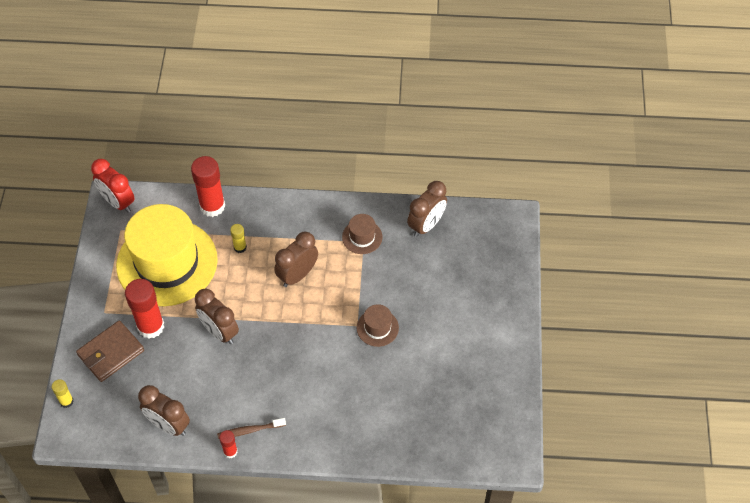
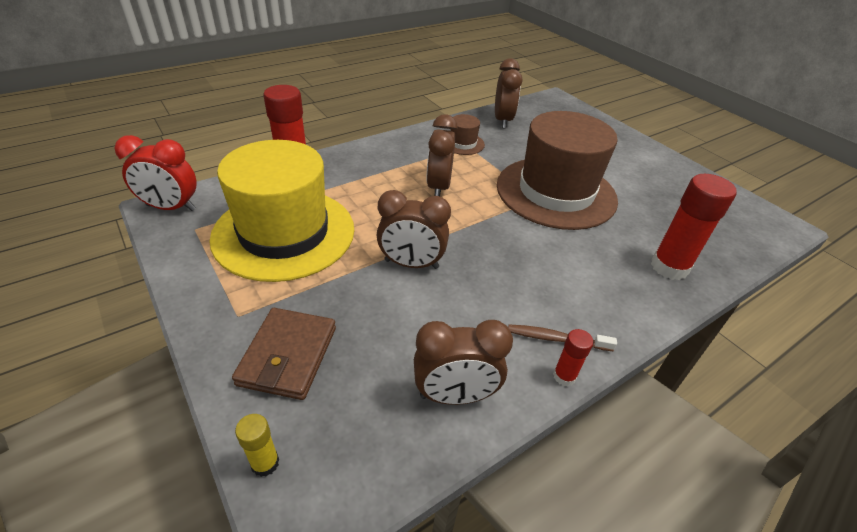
camera: 40 degrees left, 15 degrees down
red glue stick [125,279,164,339] -> red glue stick moved to [651,174,737,280]
brown toothbrush [217,418,286,439] -> brown toothbrush turned 60 degrees clockwise [508,324,617,351]
yellow glue stick [230,224,247,253] -> none
brown hat [357,304,399,347] -> brown hat [497,111,618,230], size x2.46

